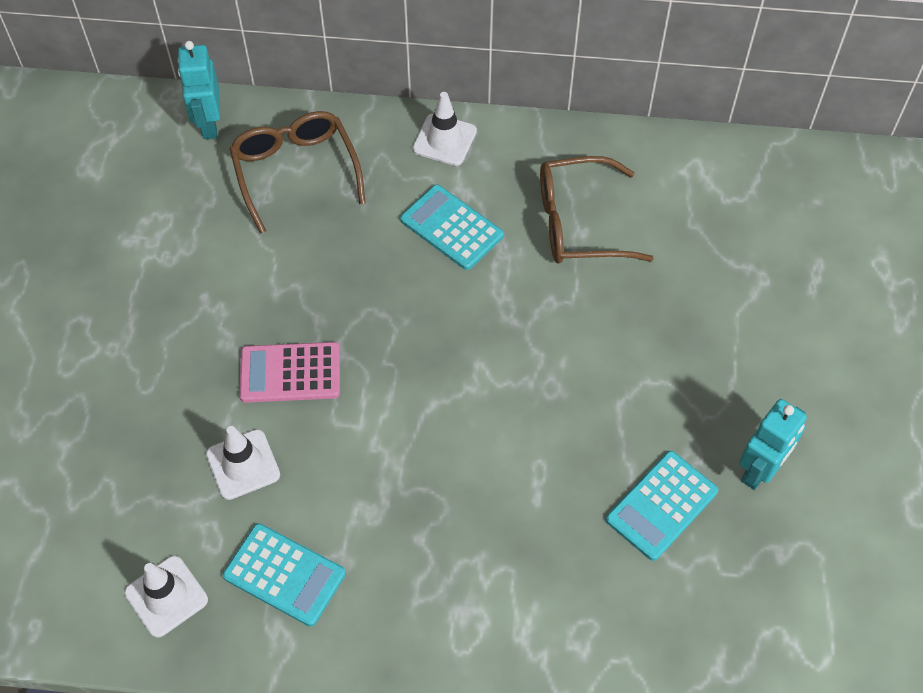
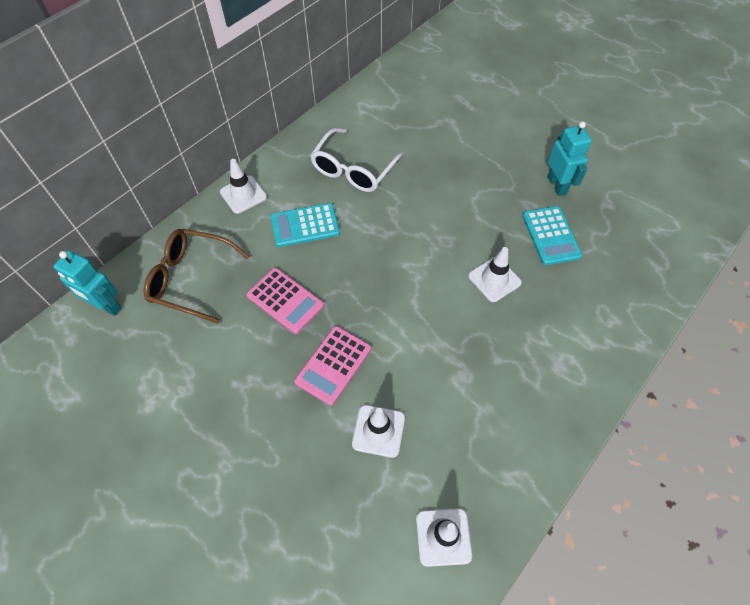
camera: 55 degrees left, 0 degrees up
turquoise calculator [223,523,346,627] -> none
brown glasses [540,156,654,264] -> white glasses [310,128,405,192]
none -> pink calculator [246,268,324,334]
none -> white traffic cone [468,247,522,302]

